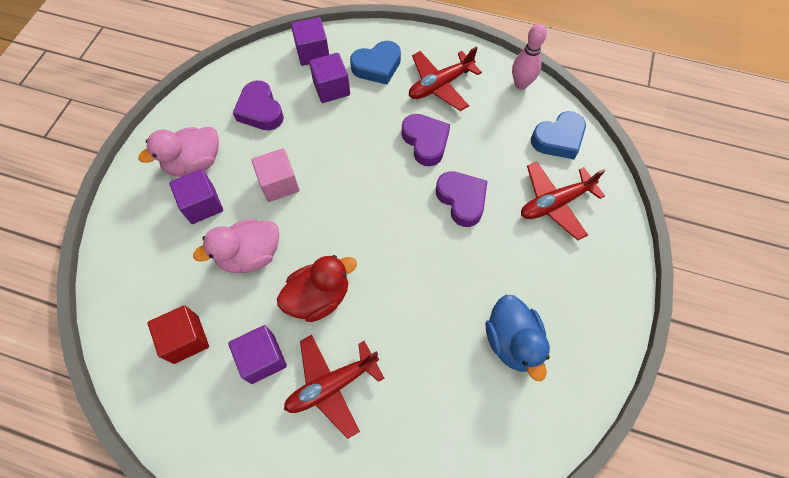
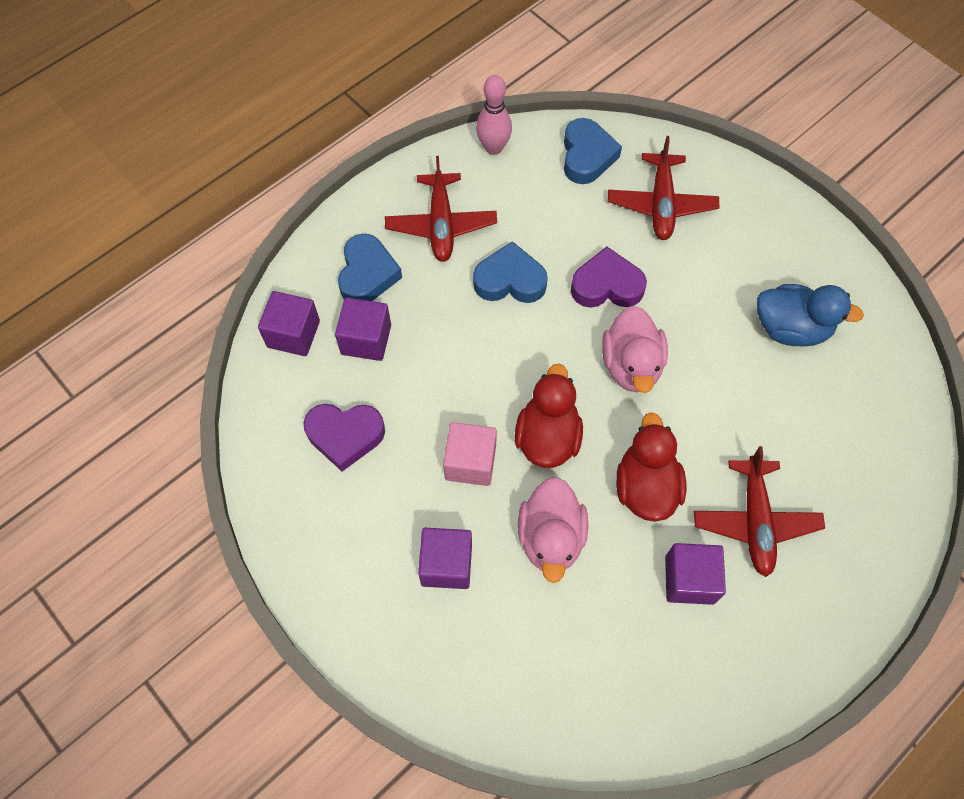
camera: 60 degrees left, 0 degrees up
pink duck [139,127,219,177] -> pink duck moved to [602,306,668,393]
red cube [148,305,209,364] -> none
purple heart [402,114,450,166] -> blue heart [473,241,548,303]
none -> red duck [515,364,583,468]

